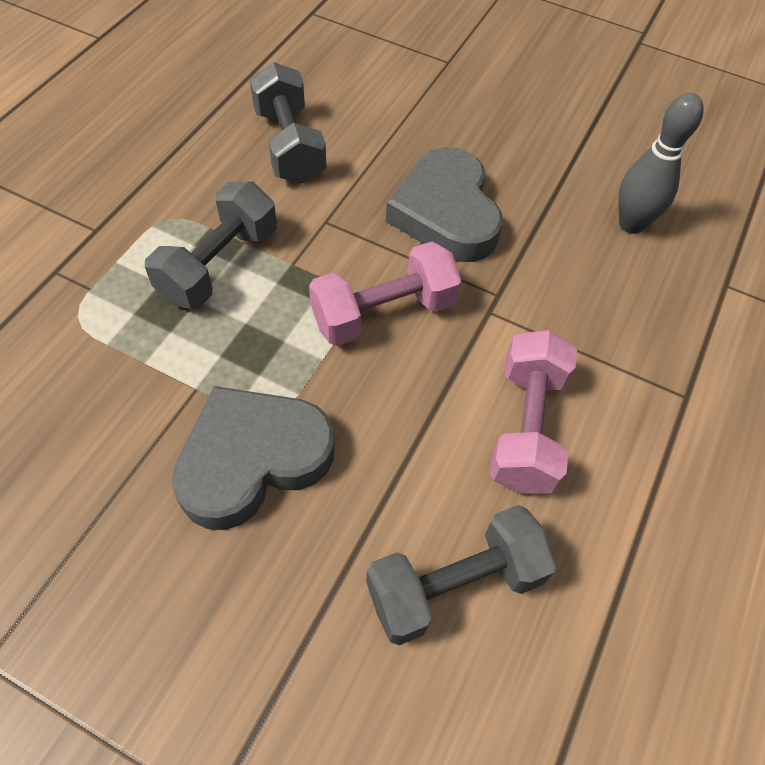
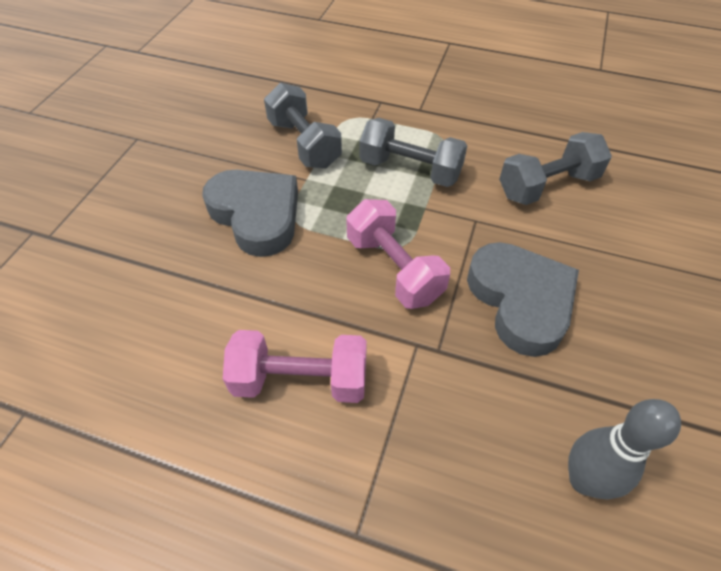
camera: 85 degrees right, 5 degrees down
grey dumbbell [366,505,557,645] -> grey dumbbell moved to [264,83,342,169]
grey heart [386,147,503,262] -> grey heart turned 90 degrees clockwise [467,242,579,357]

